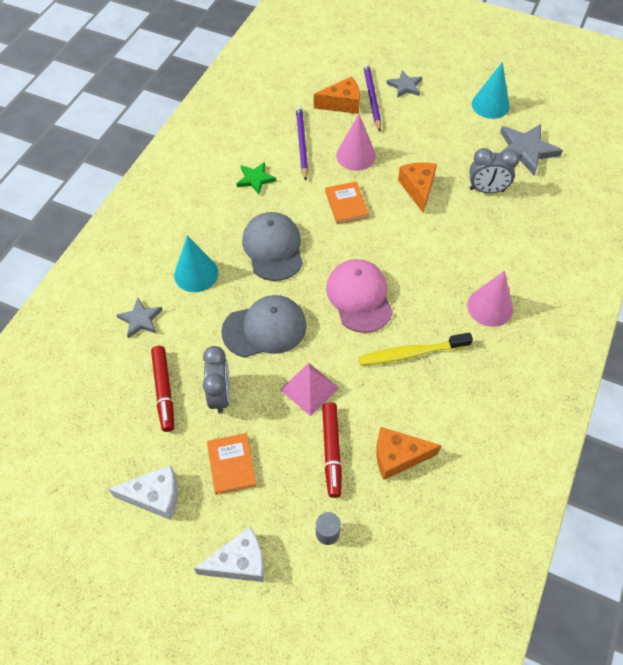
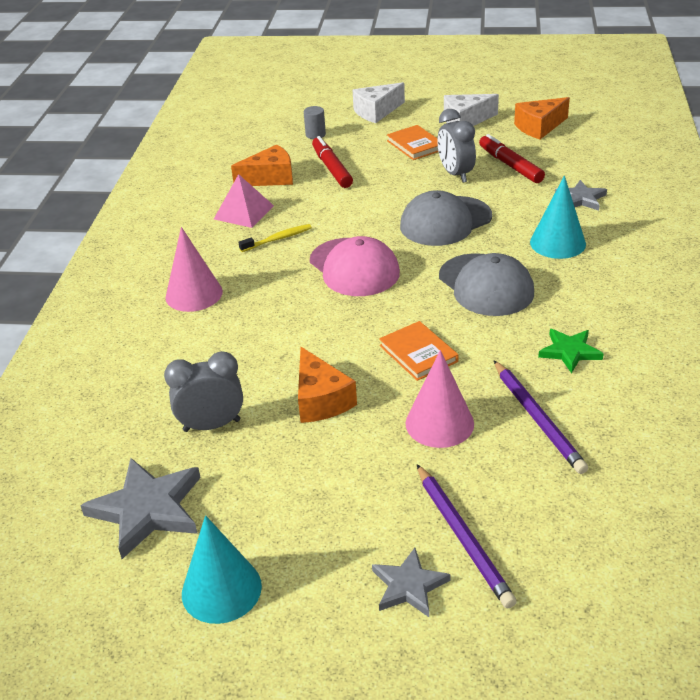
camera: 165 degrees right, 20 degrees down
pink pyramid [280,363,339,416] -> pink pyramid moved to [214,174,274,228]
orange cheese [314,76,360,114] -> orange cheese moved to [514,97,570,139]
yellow toothbrush [358,333,473,366] -> yellow toothbrush [238,224,312,252], size x0.60

